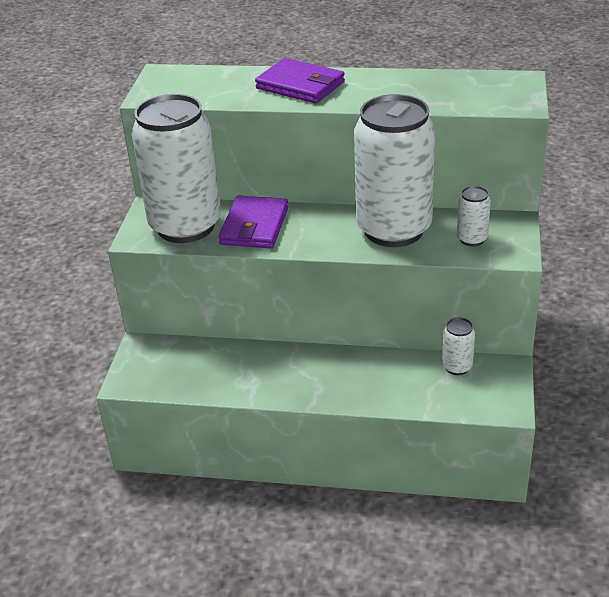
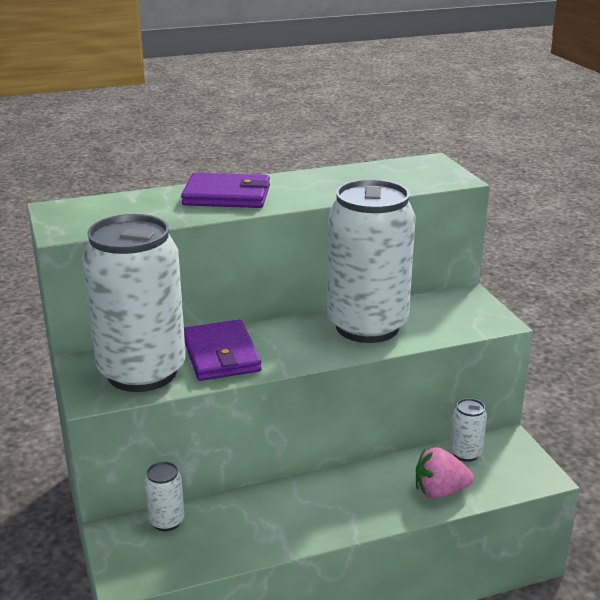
camera: 30 degrees left, 10 degrees down
white can [457,186,491,246] -> white can moved to [144,461,185,531]
none -> pink strawberry [416,447,474,499]

